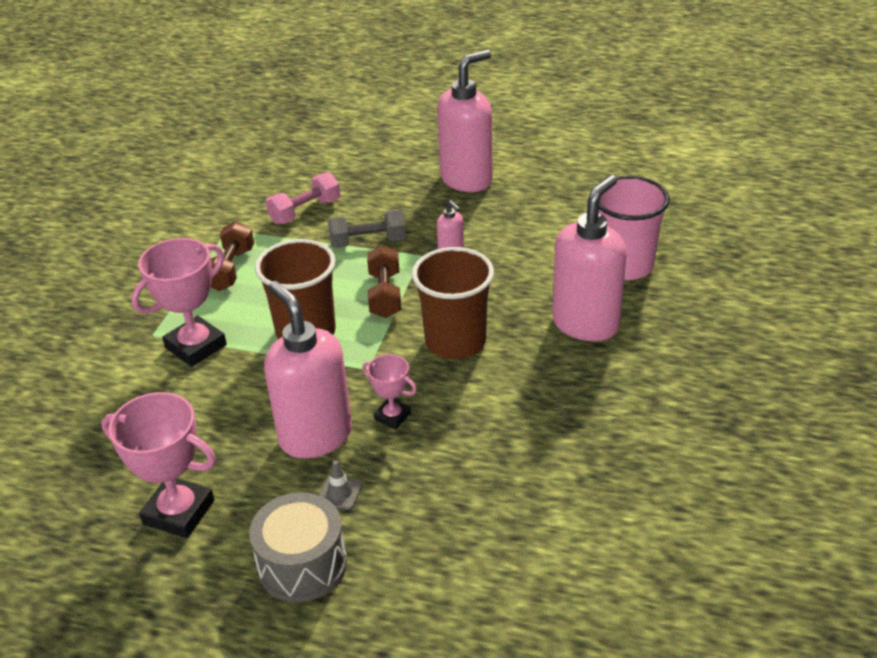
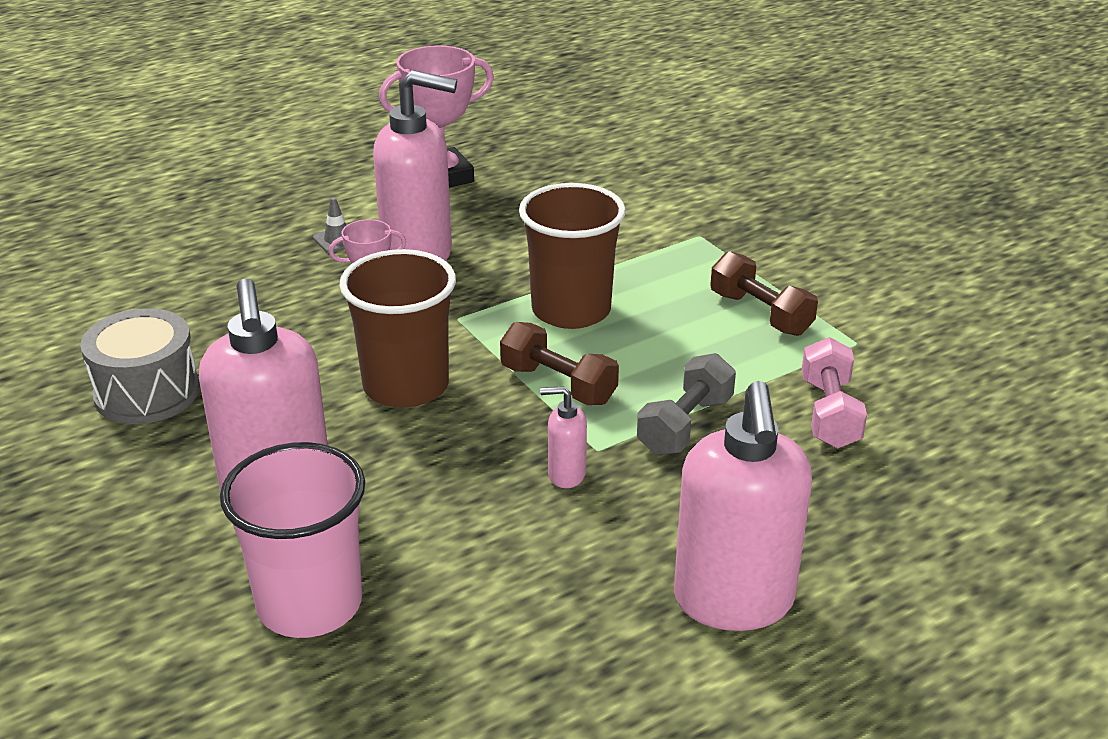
camera: 130 degrees right, 5 degrees down
pink trophy [131,238,227,367] -> none
grey drum [249,492,347,602] -> grey drum moved to [80,308,199,424]

